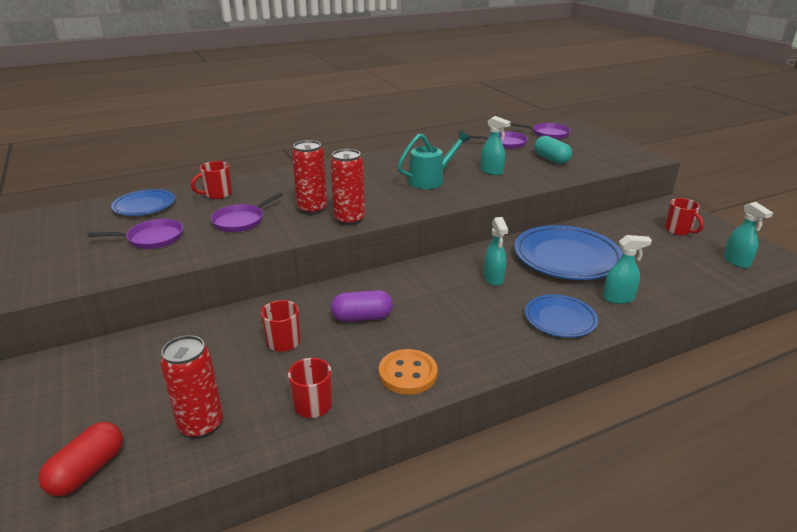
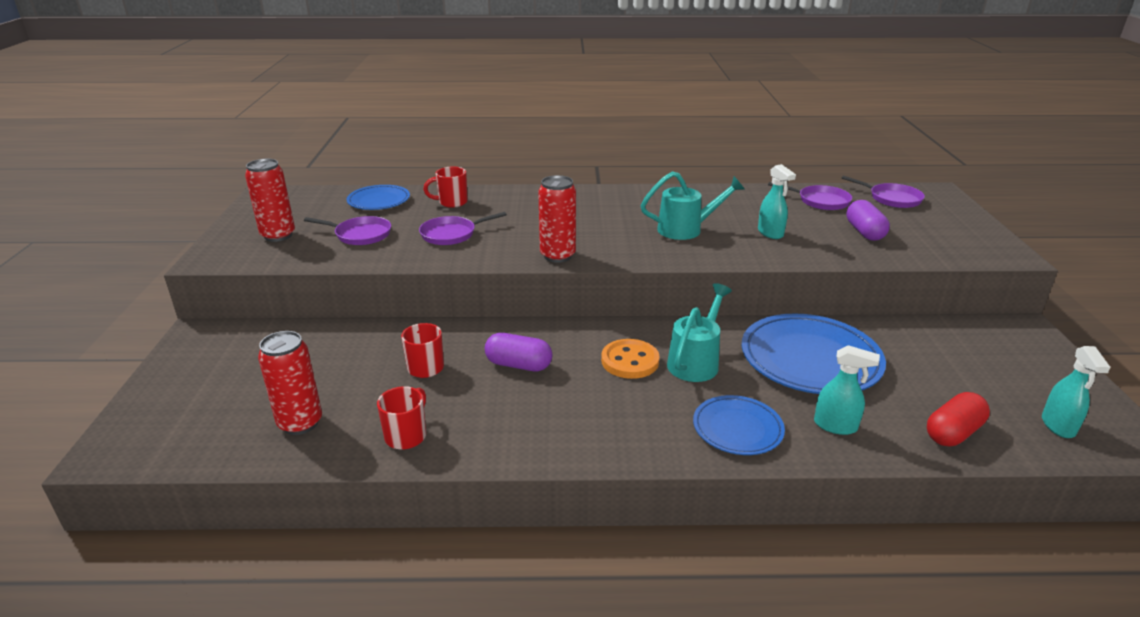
camera: 25 degrees right, 0 degrees up
red capsule [39,422,123,496] -> red capsule moved to [927,392,990,446]
red can [292,140,327,215] -> red can moved to [245,159,295,242]
orange button [379,349,438,395] -> orange button moved to [601,339,659,379]
turquoise spray bottle [483,217,508,286] -> turquoise watering can [667,283,732,382]
turquoise capsule [534,136,572,164] -> purple capsule [846,200,890,241]
red mug [665,198,704,236] -> none

